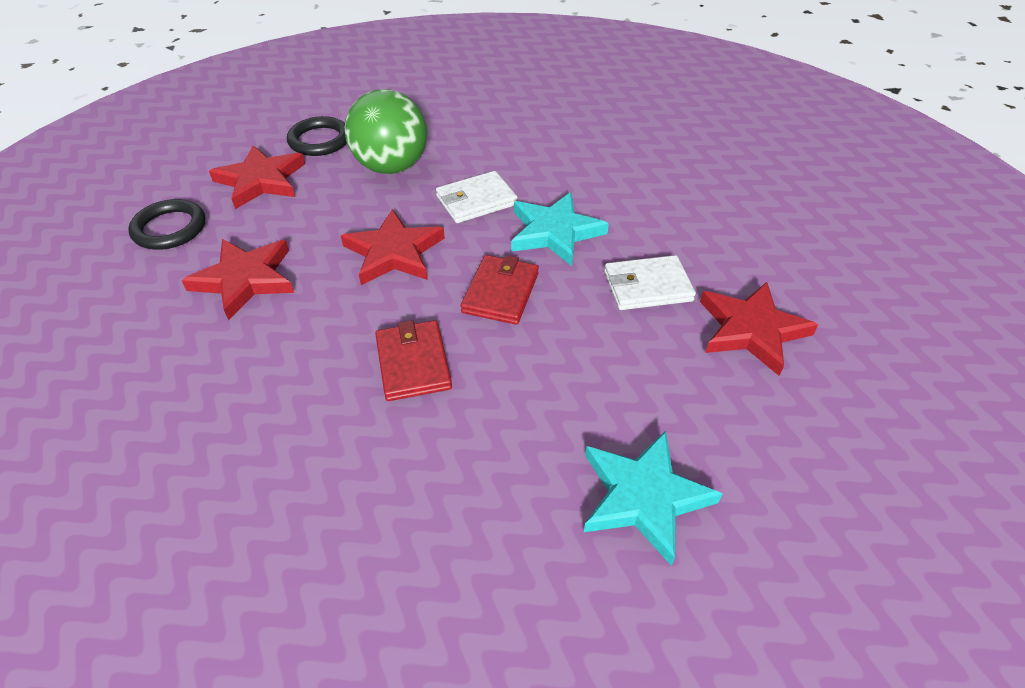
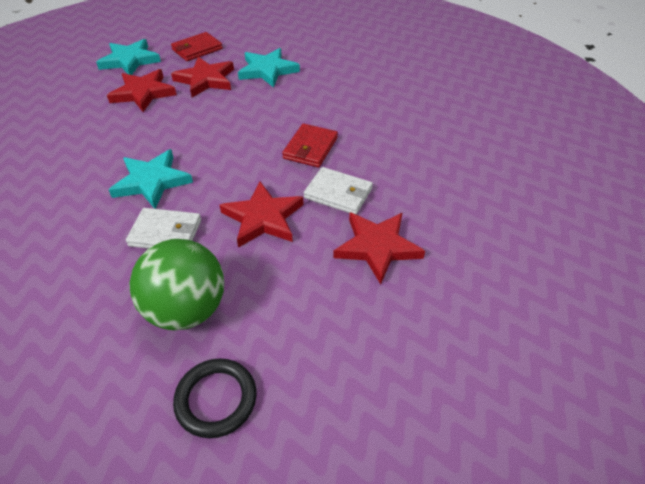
camera: 145 degrees left, 0 degrees up
black ring [128,199,206,250] -> none
red star [209,145,305,209] -> red star moved to [171,57,234,98]
red wallet [461,255,539,325] -> red wallet moved to [171,32,223,61]
white wallet [604,255,696,310] -> white wallet moved to [304,167,373,214]
none -> turquoise star [96,39,161,75]

